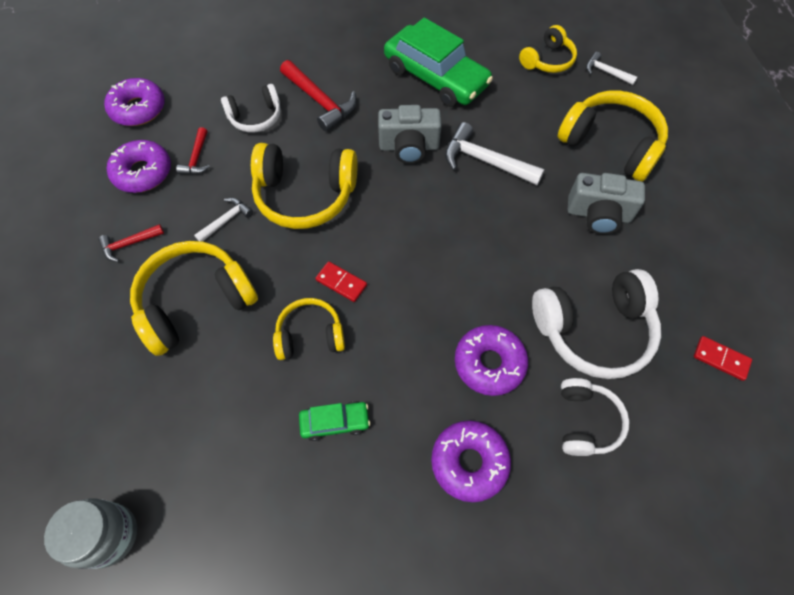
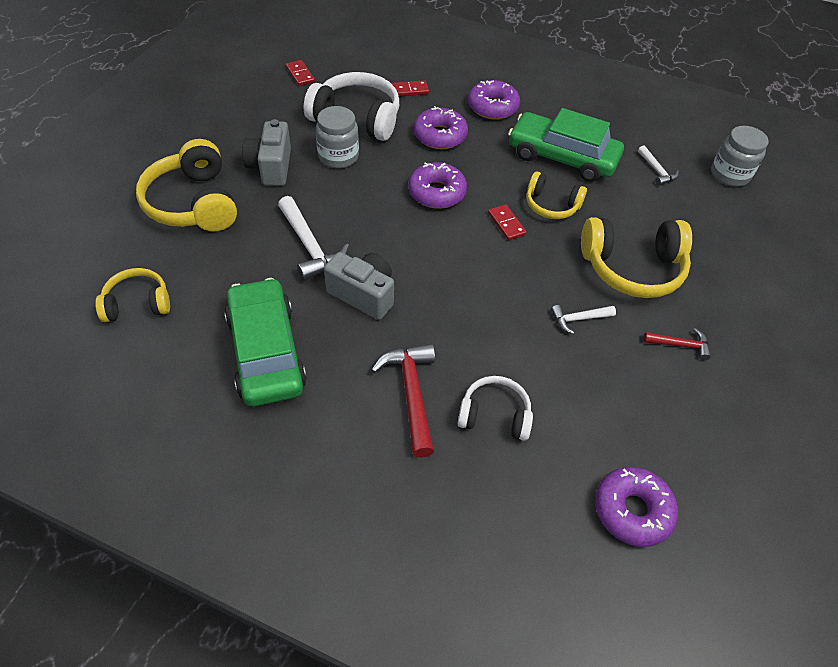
camera: 150 degrees left, 10 degrees down
purple donut [107,140,171,193] -> purple donut moved to [408,162,467,209]
red hammer [176,127,210,174] -> none
yellow headphones [251,143,358,229] -> none
green car [299,401,370,441] -> green car [508,108,624,182], size x2.18
white headphones [561,378,629,456] -> red domino [391,80,429,96]
grey camera [568,173,645,234] -> grey camera turned 135 degrees counterclockwise [242,119,291,186]
white hammer [586,52,638,85] -> white hammer moved to [638,146,679,186]
none -> grey jar [316,106,359,169]

